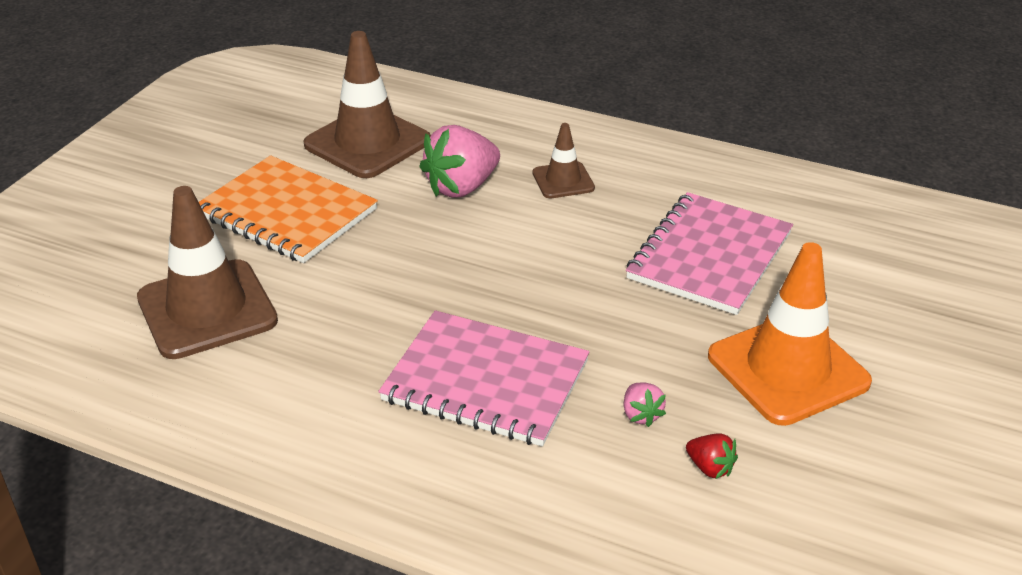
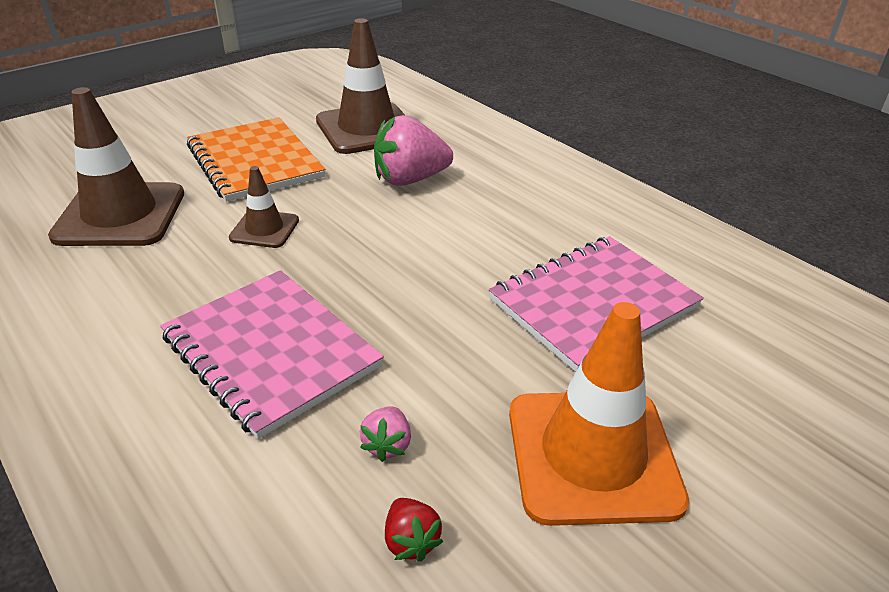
camera: 25 degrees right, 0 degrees up
brown traffic cone [532,123,595,198] -> brown traffic cone moved to [229,166,299,248]

